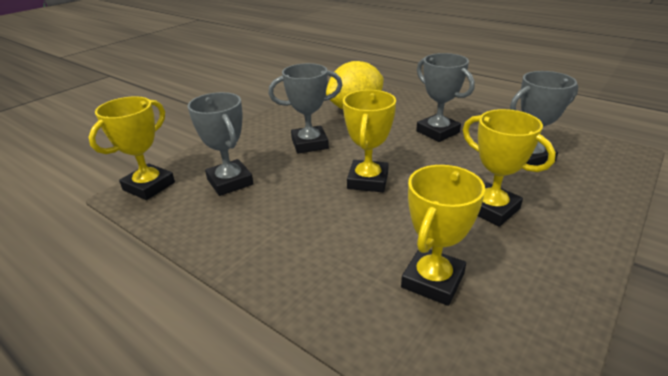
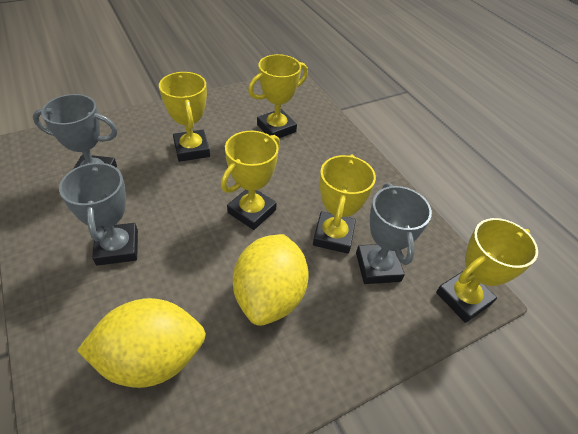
camera: 160 degrees left, 15 degrees up
grey trophy [268,63,343,153] -> yellow lemon [233,234,309,326]
none -> yellow trophy [313,154,376,254]

